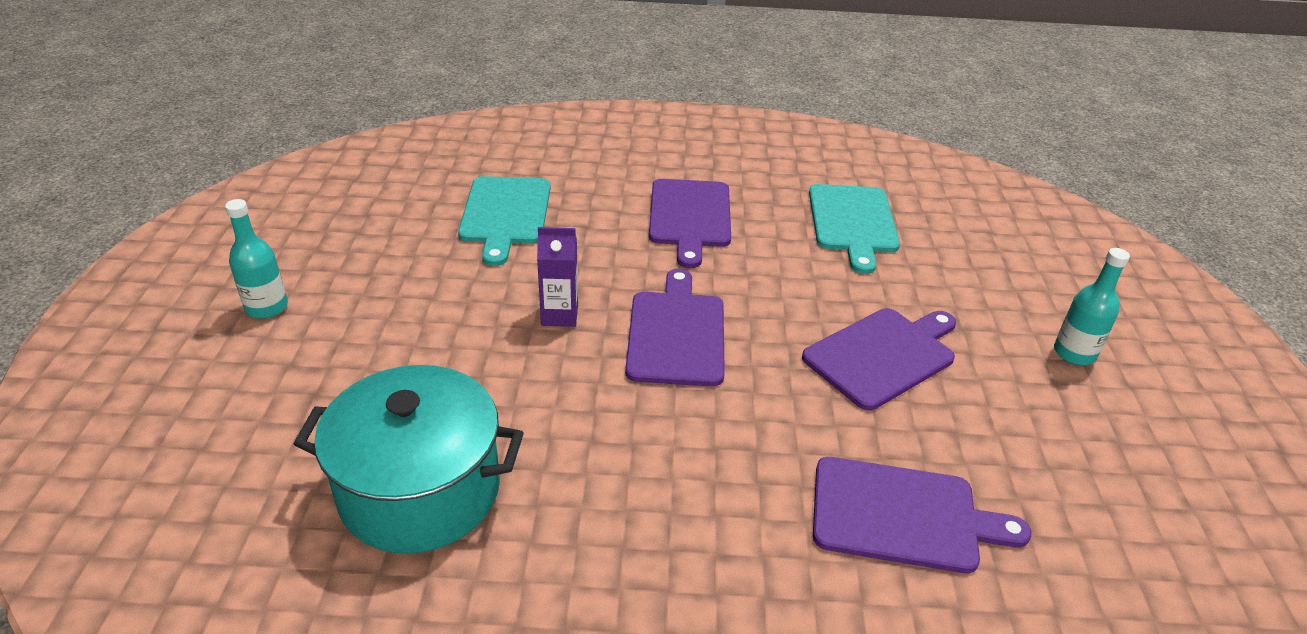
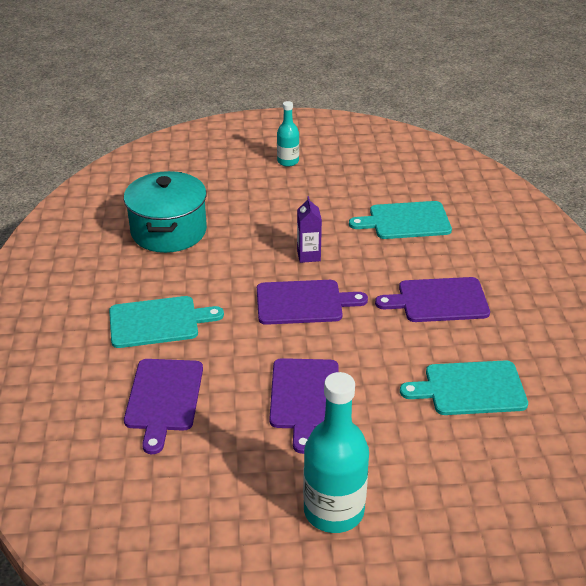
camera: 85 degrees right, 0 degrees up
purple cutting board [802,308,956,410] -> purple cutting board turned 45 degrees clockwise [269,358,339,454]
turquoise bottle [1054,248,1130,365] -> turquoise bottle [303,372,369,533], size x1.82
none -> turquoise cutting board [109,296,224,348]

